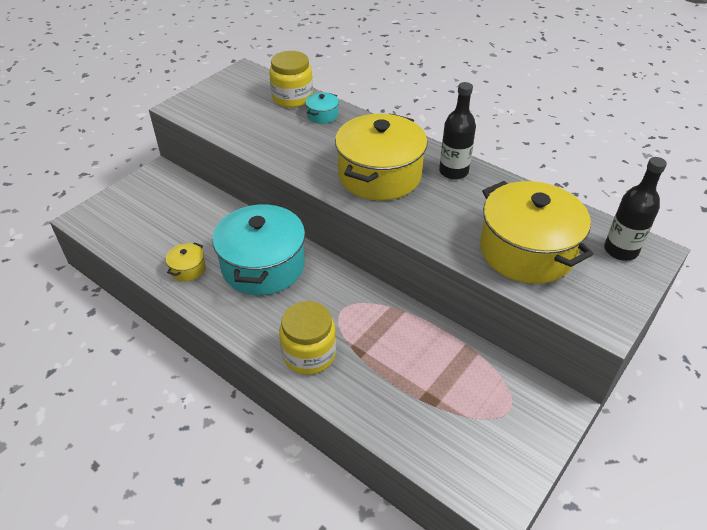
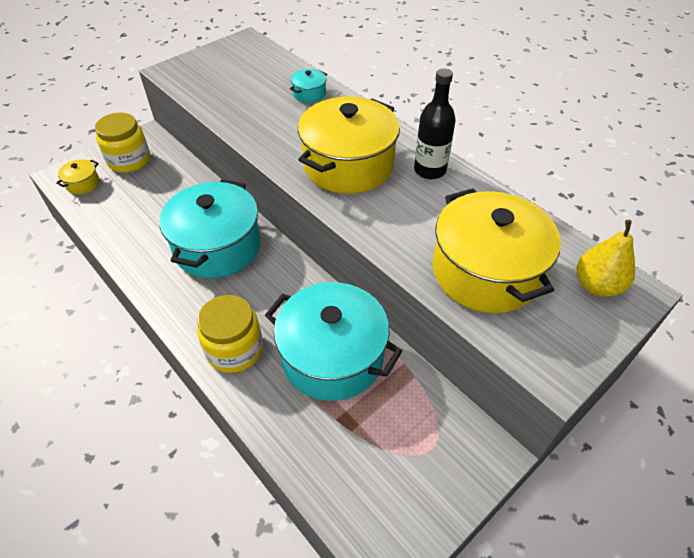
camera: 10 degrees right, 5 degrees up
yellow pot [166,242,206,281] -> yellow pot moved to [56,159,99,194]
yellow jar [269,51,313,108] -> yellow jar moved to [95,113,150,173]
black bottle [604,157,667,261] -> yellow pear [577,220,635,297]
none -> turquoise pot [265,282,402,401]

